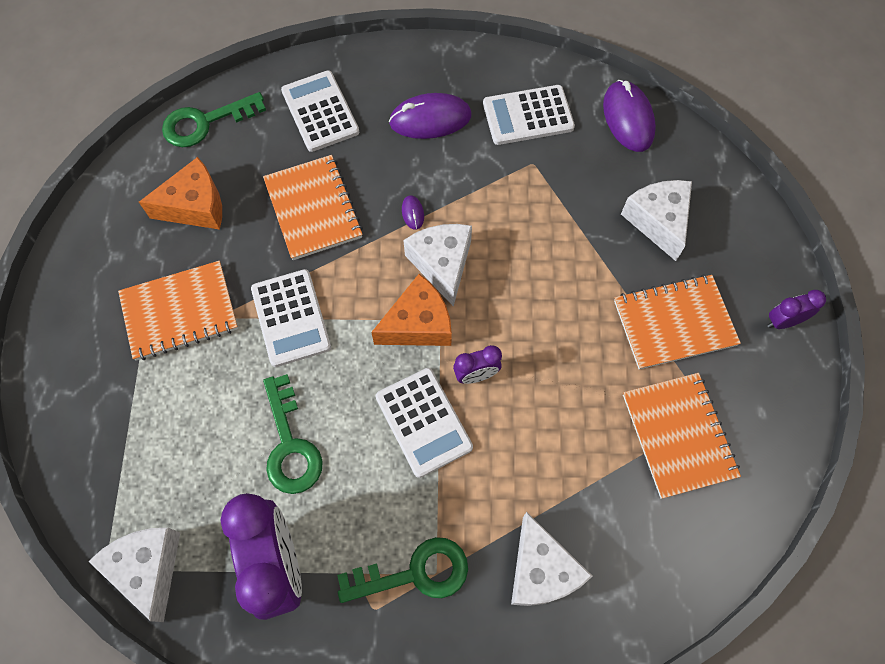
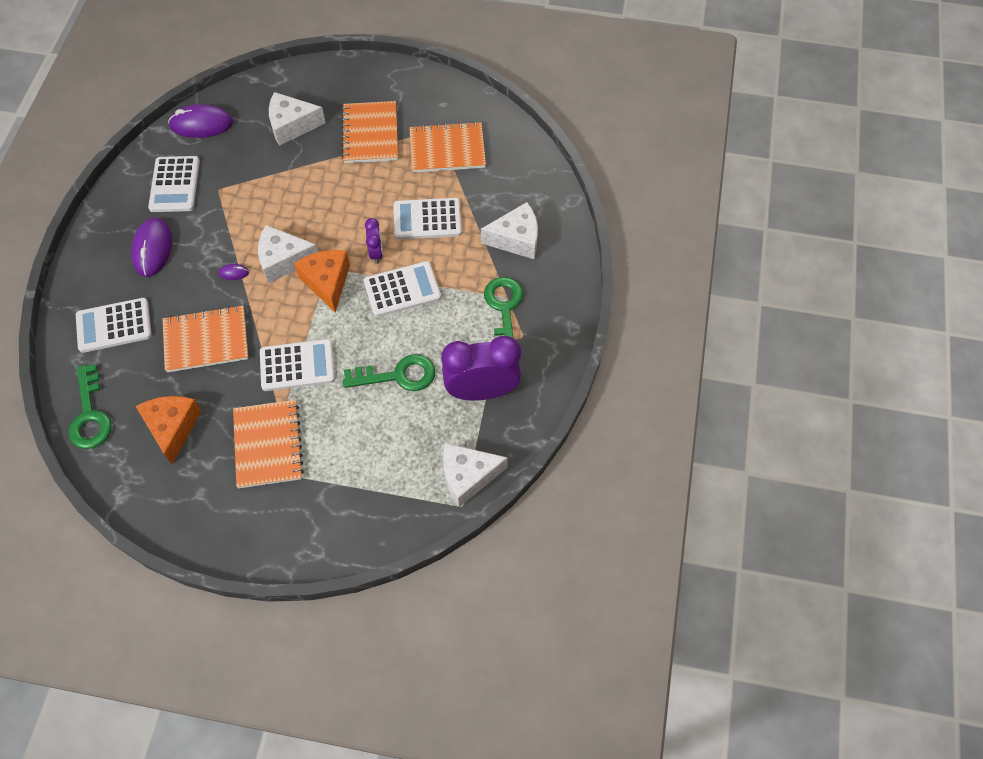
camera: 80 degrees left, 5 degrees down
purple clock [767,290,826,329] -> none
none -> white calculator [393,198,462,240]

